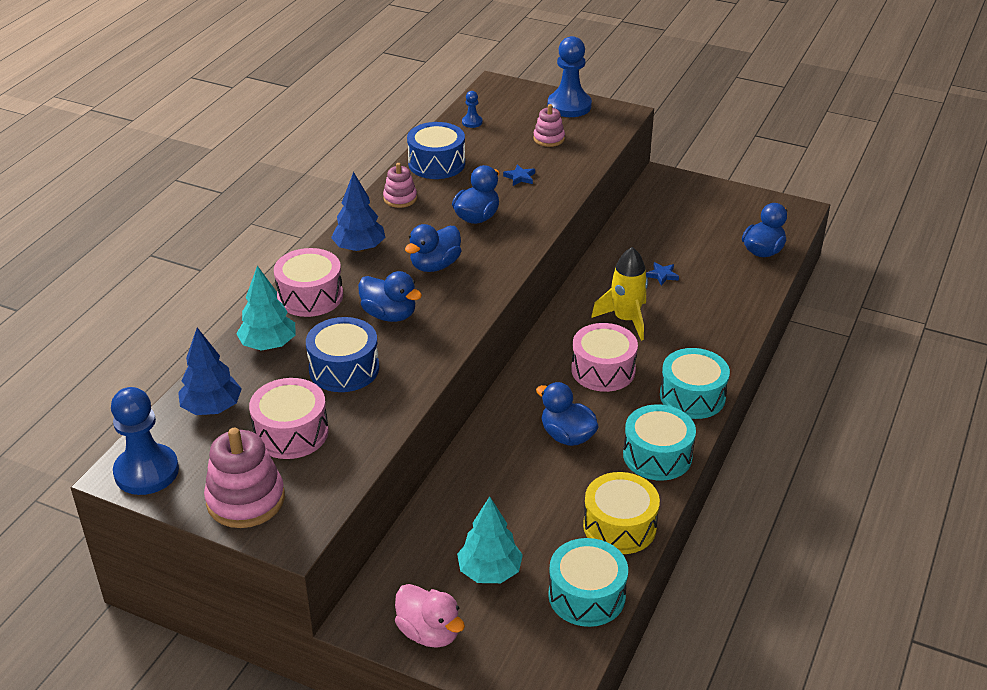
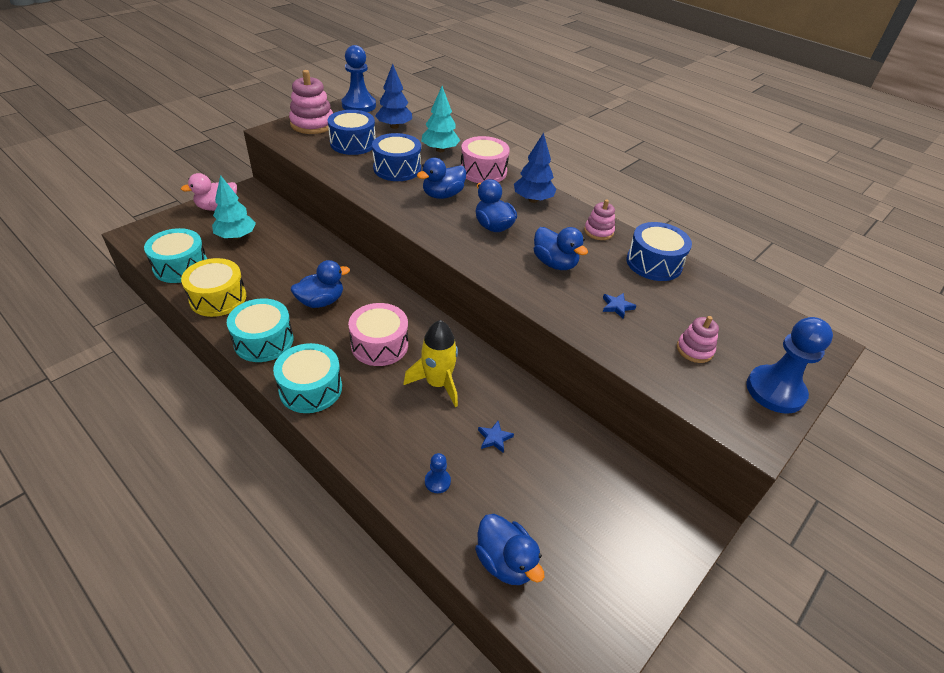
camera: 105 degrees right, 5 degrees up
pink drum [249,378,329,459] -> blue drum [327,110,376,155]
blue pawn [462,91,482,128] -> blue pawn moved to [425,453,451,493]

